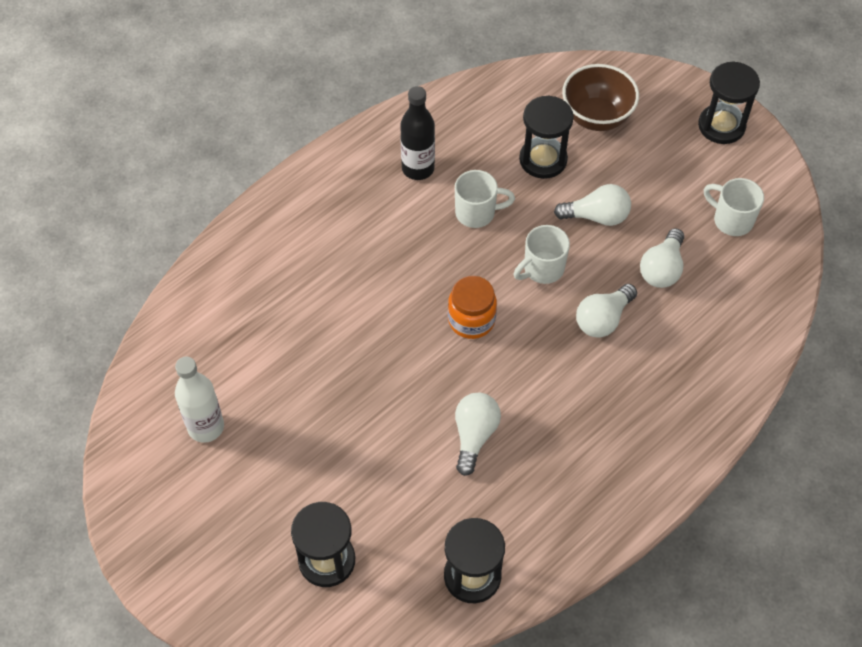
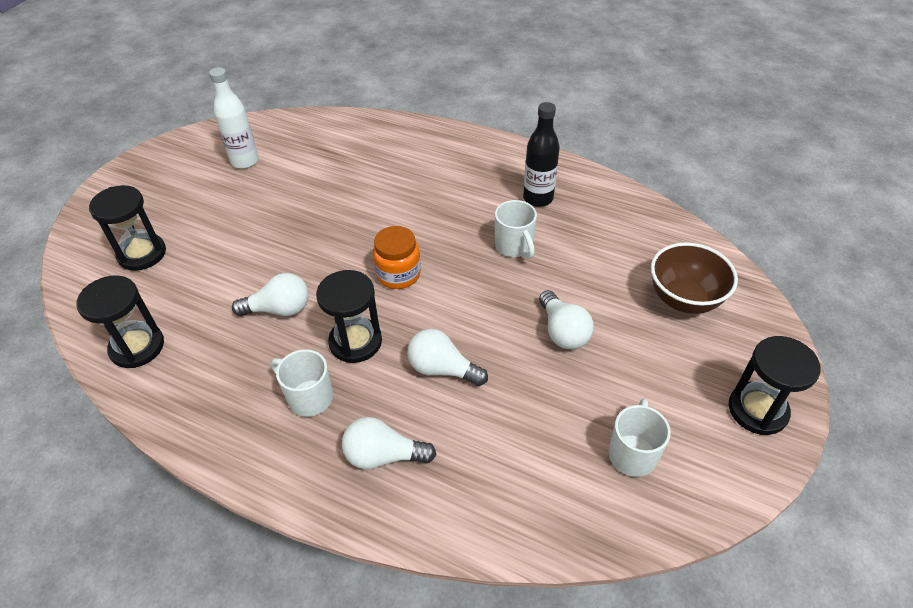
camera: 70 degrees right, 10 degrees down
white mug [514,225,570,284] -> white mug moved to [271,349,333,417]
black hourglass [519,96,574,179] -> black hourglass moved to [316,270,382,363]
white light bulb [640,228,684,288] -> white light bulb moved to [342,417,436,469]

